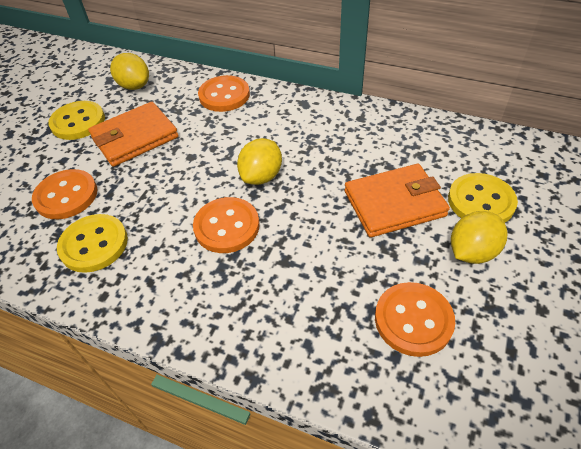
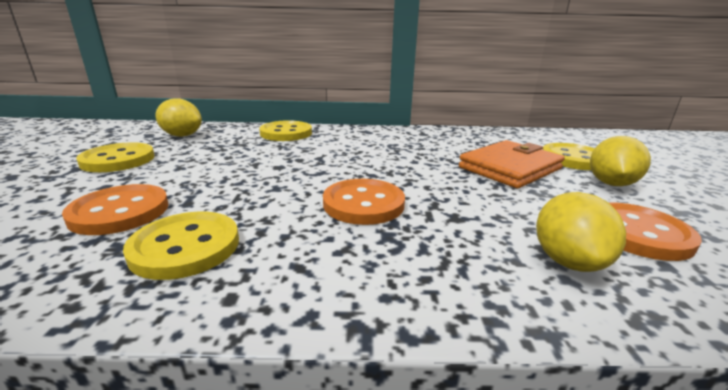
camera: 25 degrees left, 25 degrees down
orange wallet [88,102,179,167] -> none
orange button [198,75,250,112] -> yellow button [259,120,312,141]
yellow lemon [237,138,282,185] -> yellow lemon moved to [536,192,626,272]

